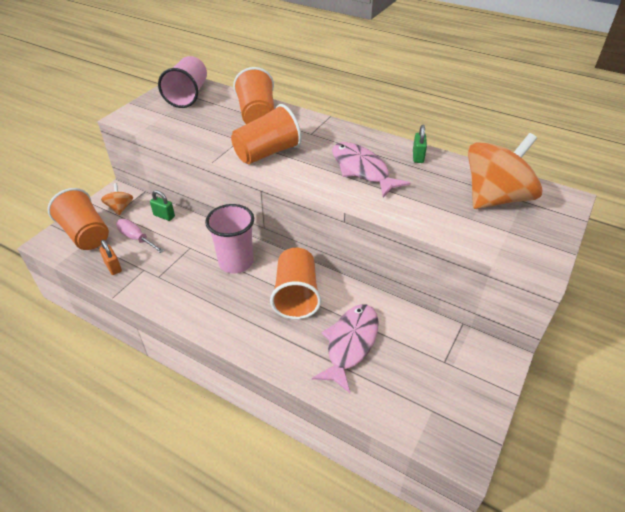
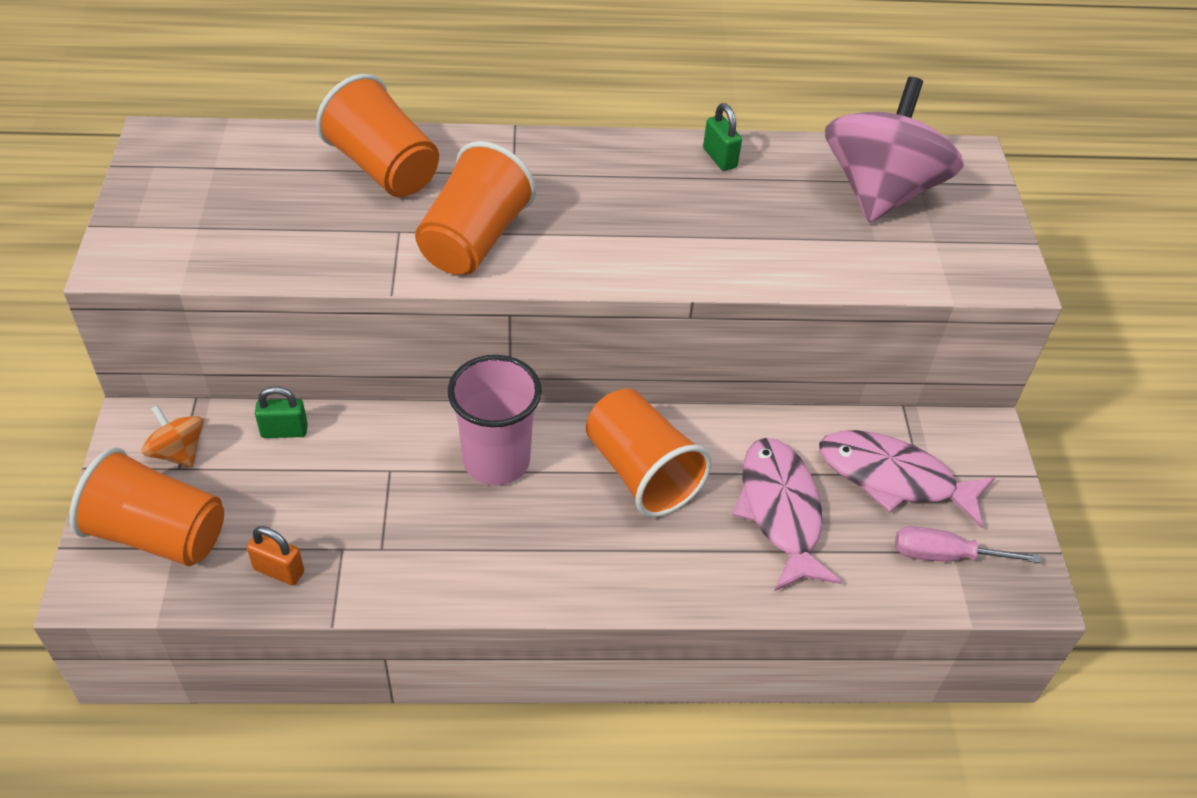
camera: 35 degrees left, 5 degrees up
pink screwdriver [116,219,164,253] -> pink screwdriver moved to [895,526,1041,563]
pink cup [158,56,207,108] -> none
pink fish [332,142,411,197] -> pink fish moved to [819,430,995,529]
orange spinning top [468,133,543,209] -> pink spinning top [825,77,964,223]

